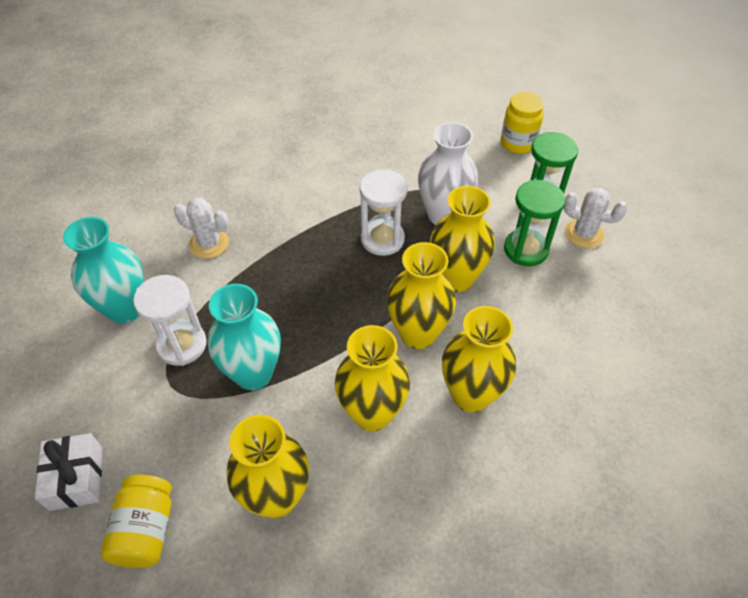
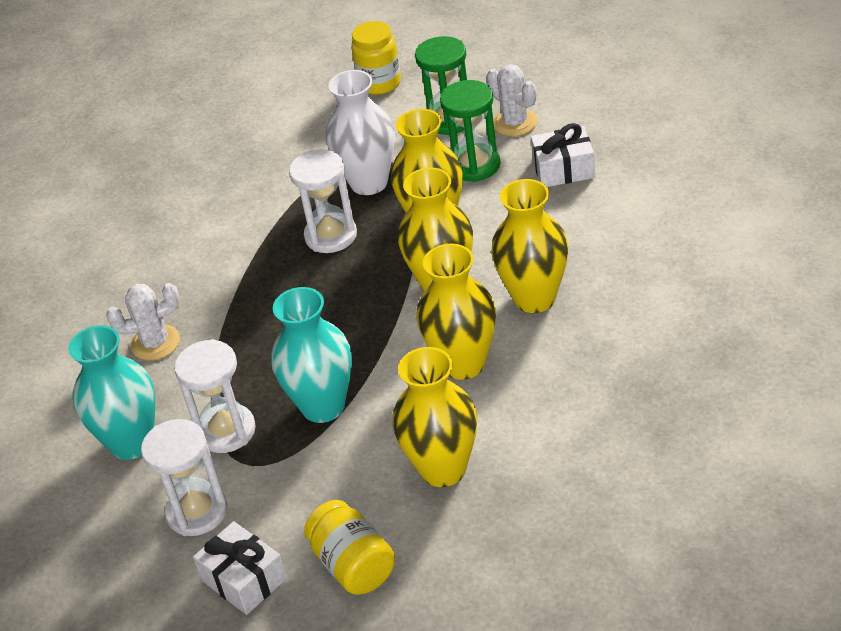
camera: 30 degrees left, 10 degrees down
white cactus [564,188,628,248] -> white cactus turned 60 degrees clockwise [487,64,538,136]
none -> white hourglass [141,419,227,536]
none -> white gift [531,123,595,187]

